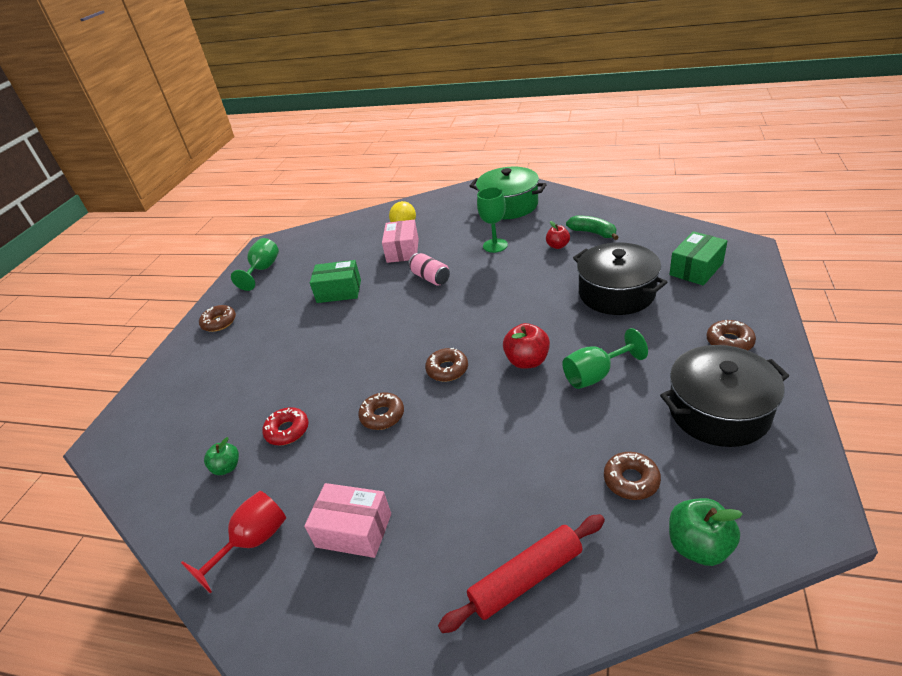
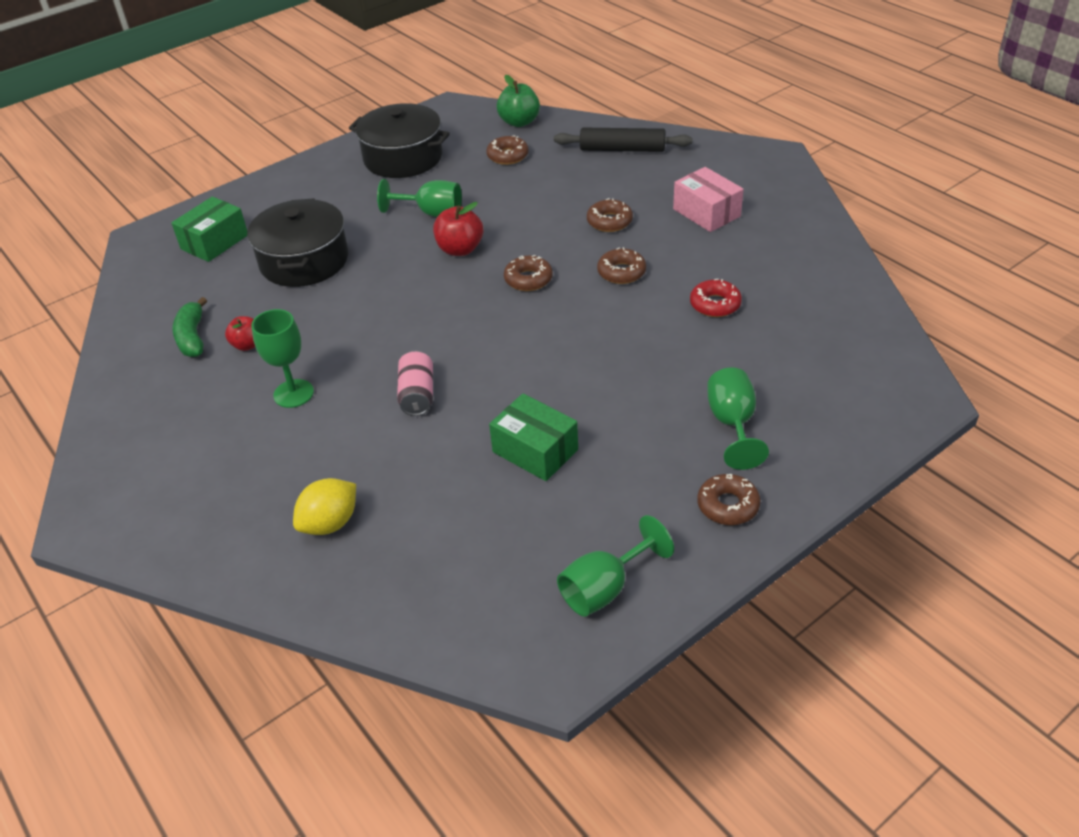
camera: 145 degrees left, 5 degrees up
red goblet [181,491,286,594] -> none
green apple [204,437,239,475] -> none
pink box [382,220,419,263] -> none
red rolling pin [438,514,605,633] -> black rolling pin [554,128,693,152]
green pot [470,167,547,219] -> none
green box [669,231,728,286] -> green box turned 45 degrees counterclockwise [171,197,247,262]
brown donut [707,320,756,350] -> brown donut moved to [587,198,633,232]
none -> green goblet [707,367,769,470]

